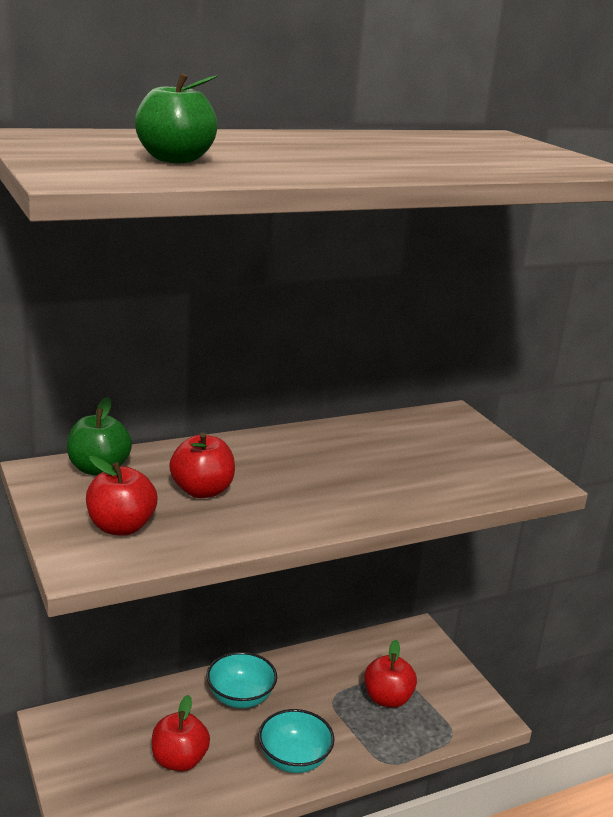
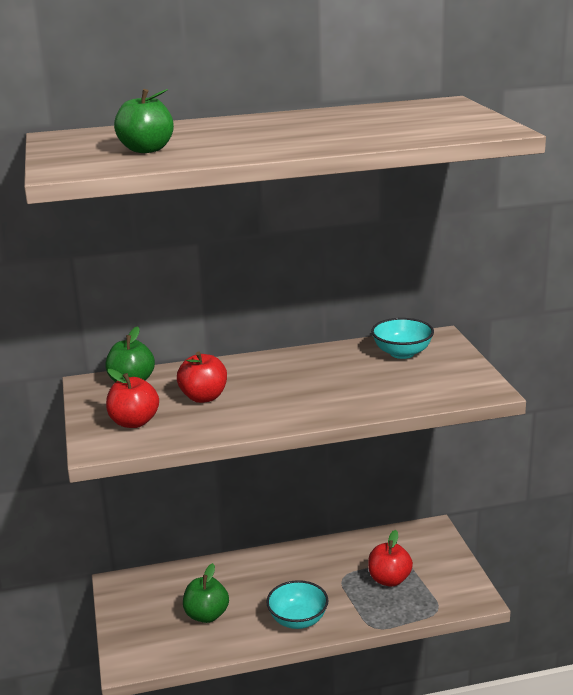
camera: 15 degrees right, 0 degrees up
red apple [152,695,210,772] -> green apple [183,563,229,623]
turquoise bowl [207,652,277,708] -> turquoise bowl moved to [371,318,434,359]

